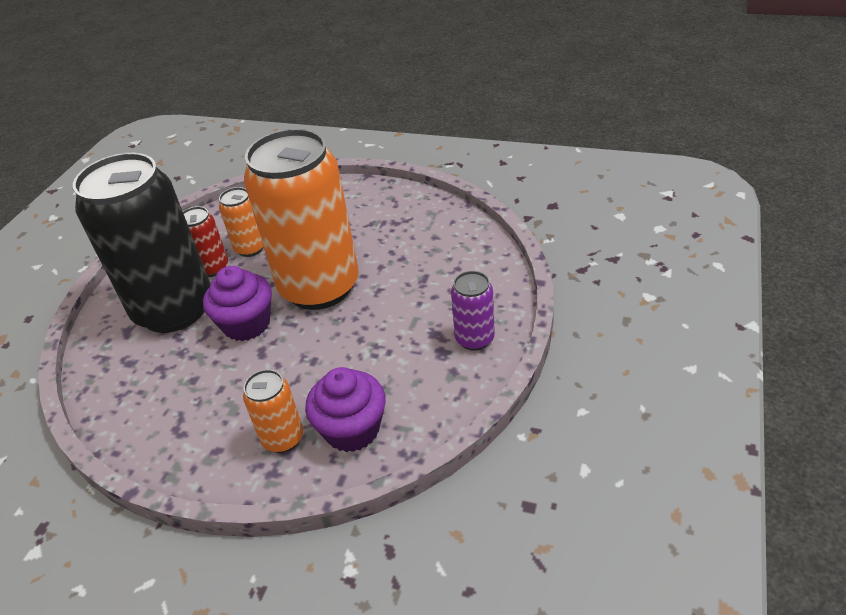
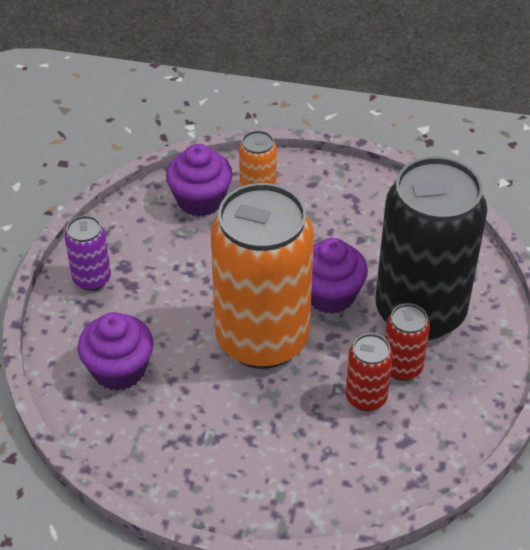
camera: 170 degrees right, 5 degrees up
orange can [219,187,264,257] -> red can [346,333,393,411]
none -> purple cupcake [78,312,154,391]

